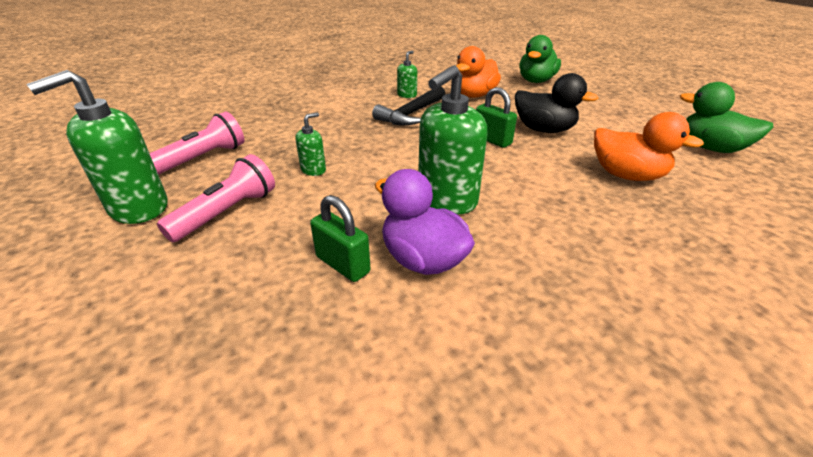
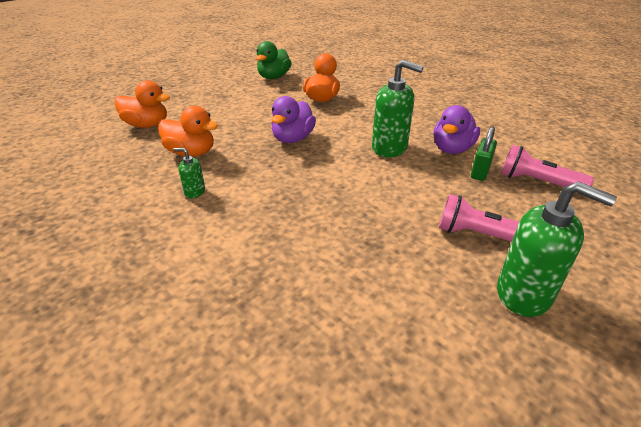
camera: 105 degrees left, 0 degrees up
pink flashlight [149,112,244,175] -> pink flashlight moved to [501,145,594,187]
green soap dispenser [296,112,326,176] -> none
black hammer [372,86,445,126] -> none
green padlock [476,87,517,148] -> purple duck [271,96,316,143]
black duck [515,73,599,133] -> none
green duck [519,35,561,83] -> orange duck [114,80,170,128]

